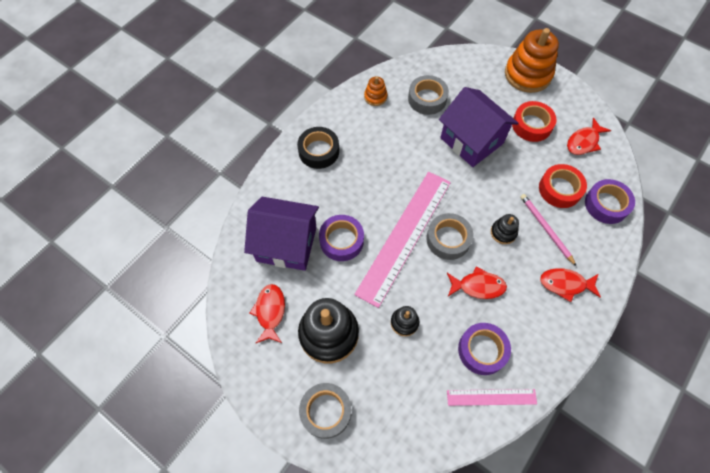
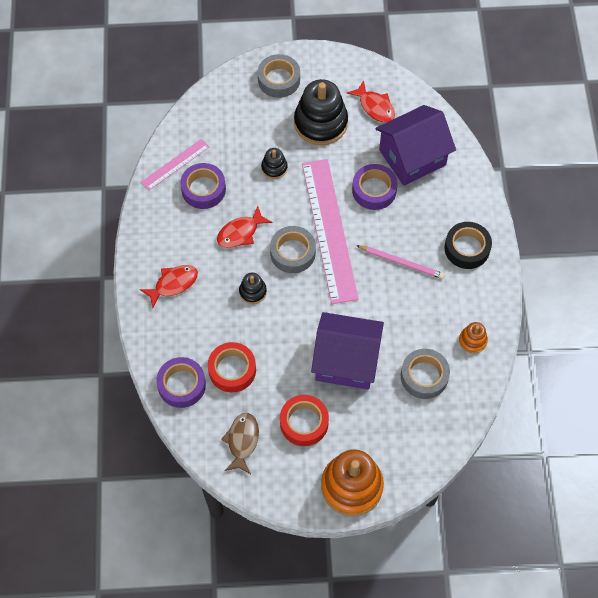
camera: 140 degrees right, 0 degrees up
pink pencil [520,194,576,266] -> pink pencil moved to [356,245,445,279]
red fish [567,117,611,155] -> brown fish [221,413,259,474]

